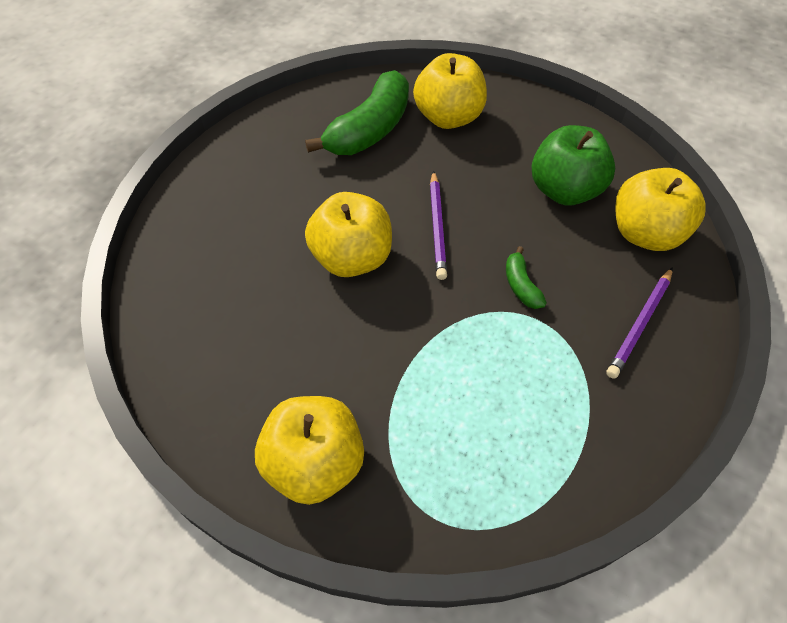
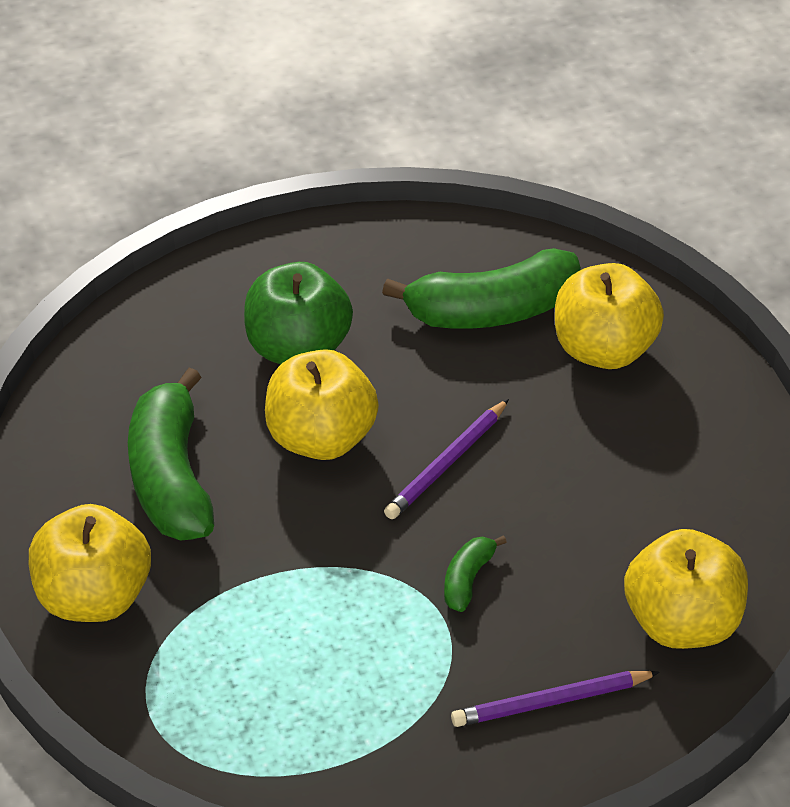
camera: 40 degrees right, 10 degrees down
green apple [531,125,615,206] -> green apple moved to [244,262,353,364]
none -> green banana [128,367,214,541]

